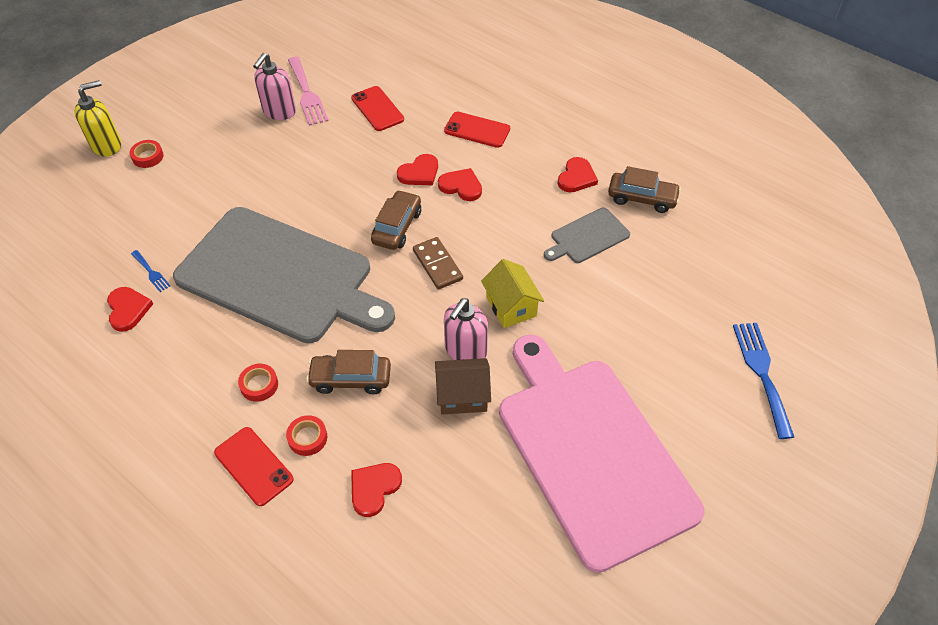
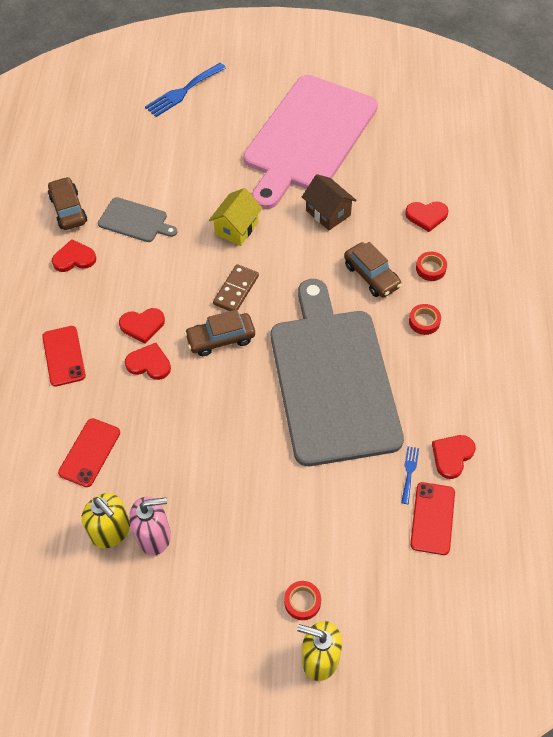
camera: 125 degrees left, 5 degrees up
red phone [214,427,294,506] -> red phone moved to [410,482,455,555]
pink fork [288,57,329,126] -> yellow soap dispenser [82,493,130,548]
red heart [438,168,482,201] -> red heart turned 90 degrees counterclockwise [119,308,165,343]
pink soap dispenser [444,298,488,360] -> none

